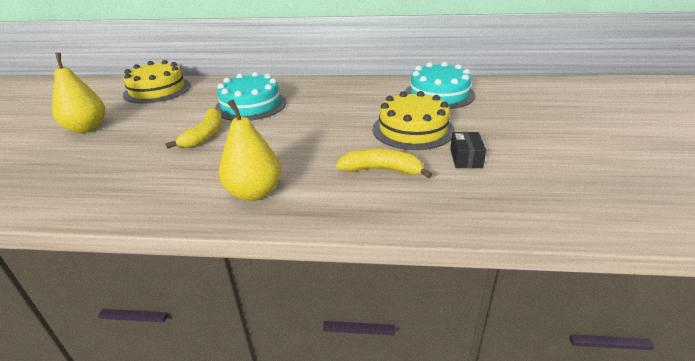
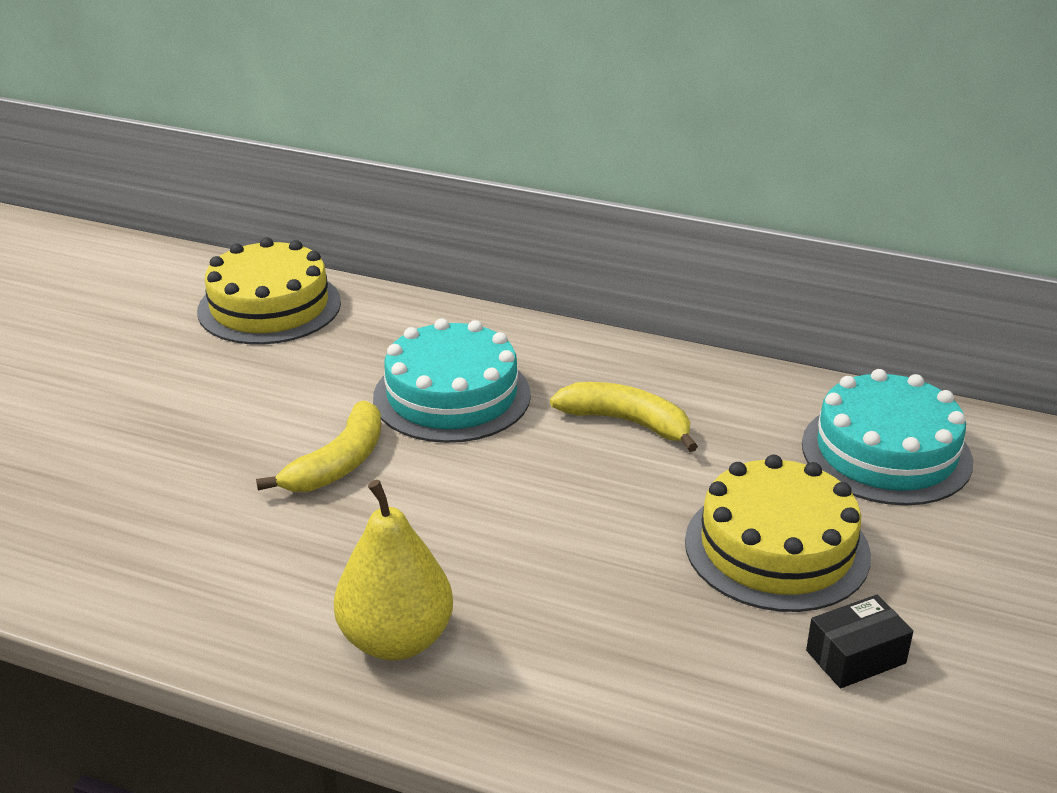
camera: 15 degrees right, 0 degrees up
yellow pear [52,53,105,133] -> none
yellow banana [336,149,433,179] -> yellow banana moved to [550,382,698,452]
black box [450,132,486,168] -> black box turned 45 degrees clockwise [806,595,913,688]

